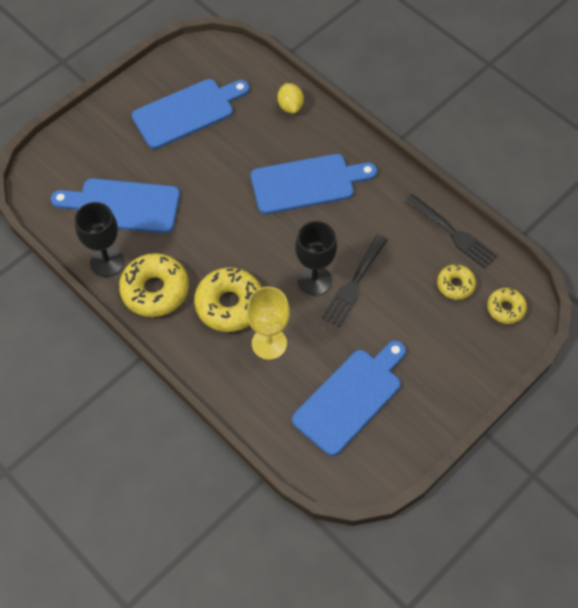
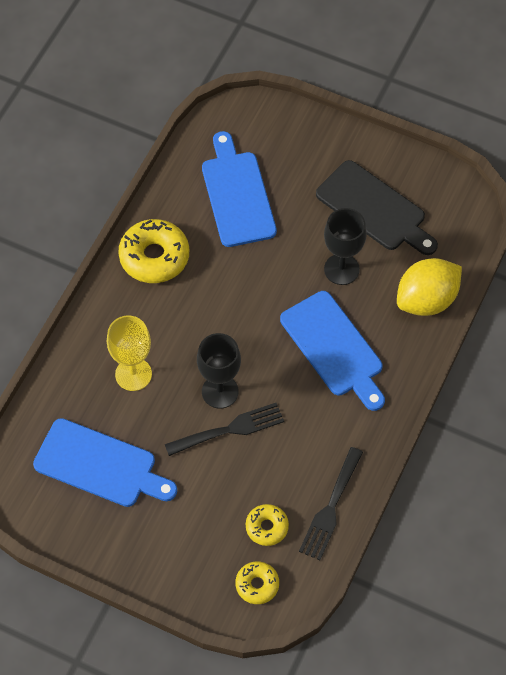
camera: 70 degrees right, 0 degrees up
black goblet [75,202,124,277] -> black goblet moved to [324,208,367,285]
blue cutting board [132,79,250,149] -> black cutting board [316,160,438,255]
yellow donut [194,268,262,332] -> none
yellow lemon [277,83,304,113] -> yellow lemon [397,258,462,316], size x1.82
black fork [321,235,388,327] -> black fork turned 150 degrees clockwise [165,403,284,456]

